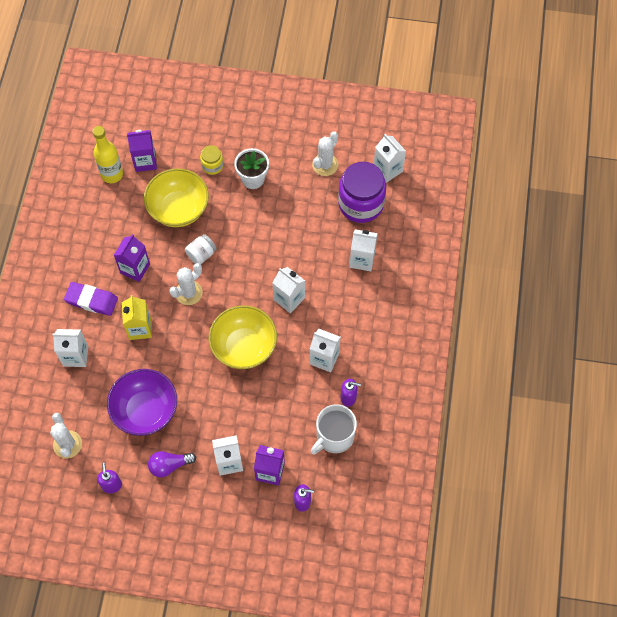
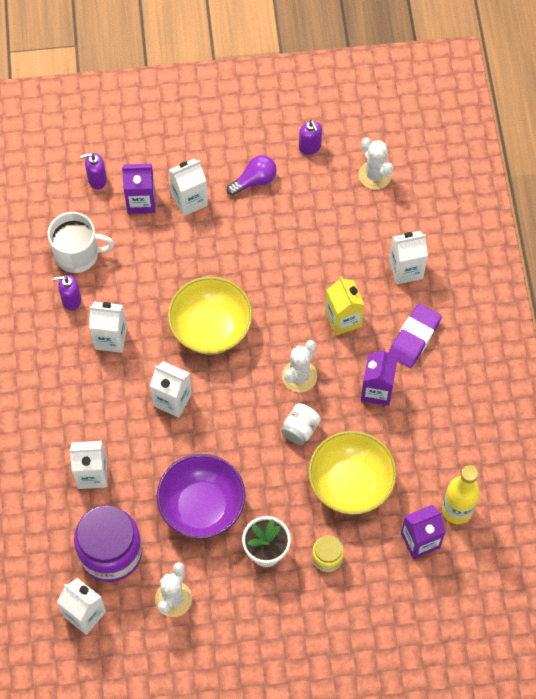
camera: 165 degrees right, 0 degrees up
purple eraser [64,282,118,316] -> purple eraser turned 60 degrees counterclockwise [389,304,442,368]
purple bowl [107,369,177,436] -> purple bowl moved to [157,454,245,539]
white mug [311,404,357,454] -> white mug turned 60 degrees clockwise [48,212,114,273]

